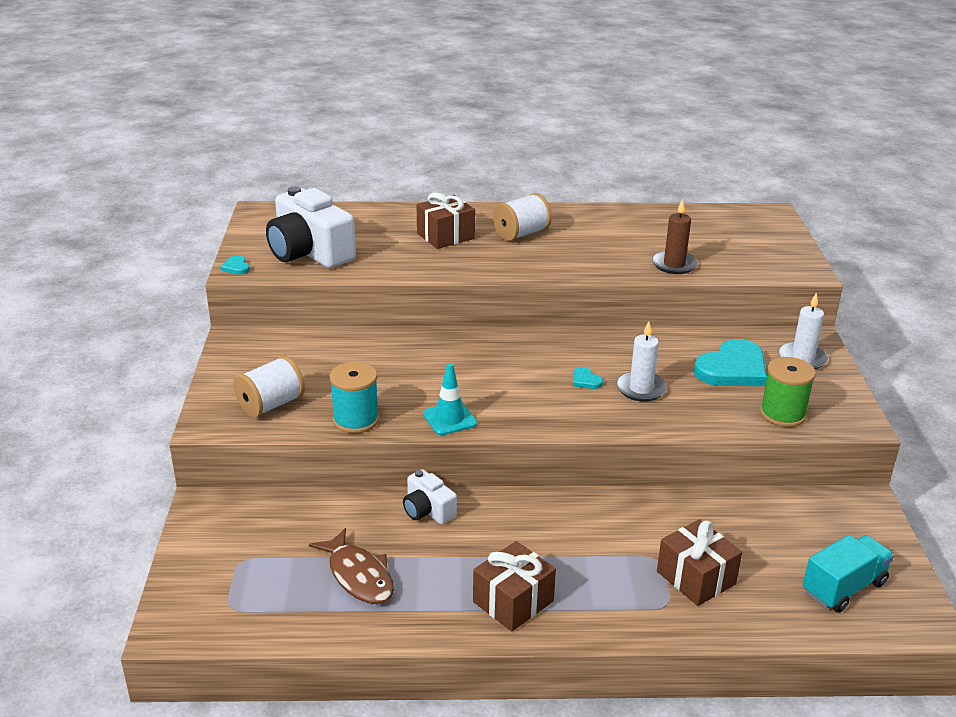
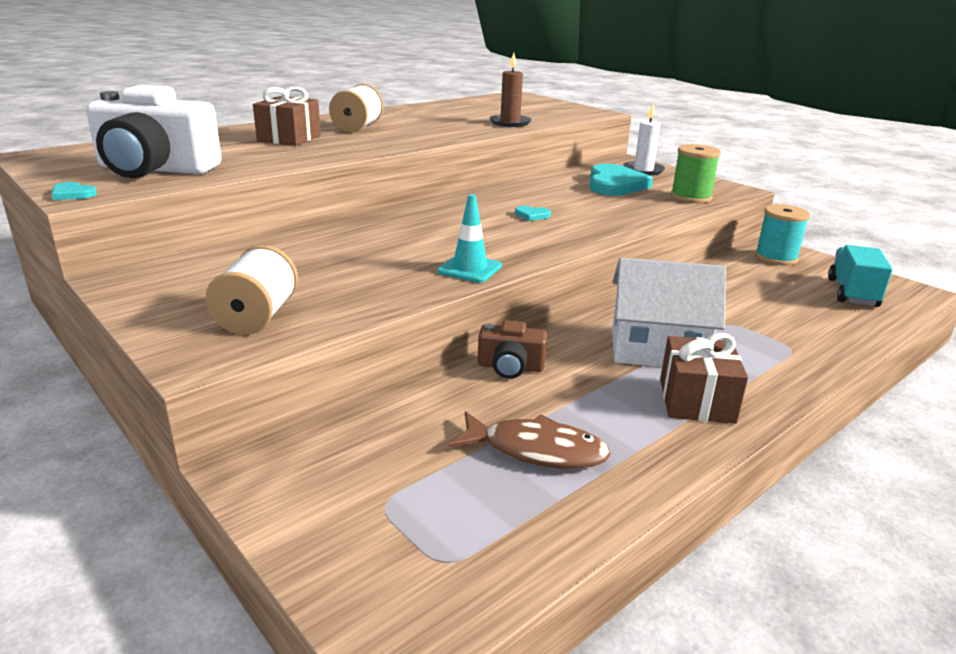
camera: 40 degrees left, 5 degrees down
turquoise spool [330,362,379,434] -> turquoise spool moved to [755,204,810,265]
white camera [403,469,457,524] -> brown camera [478,320,547,379]
white candle [616,321,667,402] -> none
brown gift [657,519,742,606] -> none
none -> white house [612,257,726,367]

